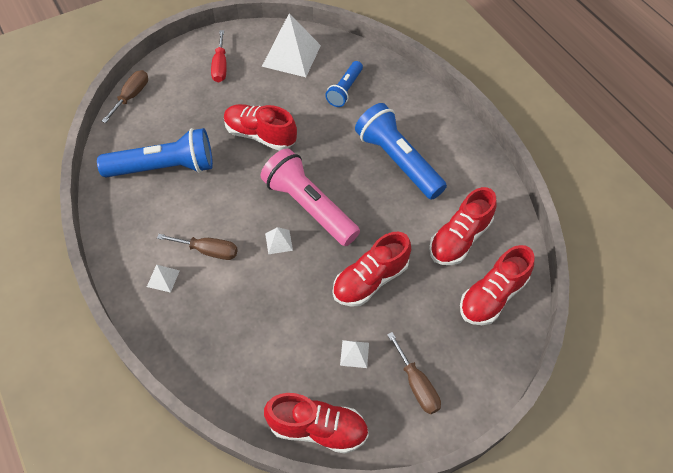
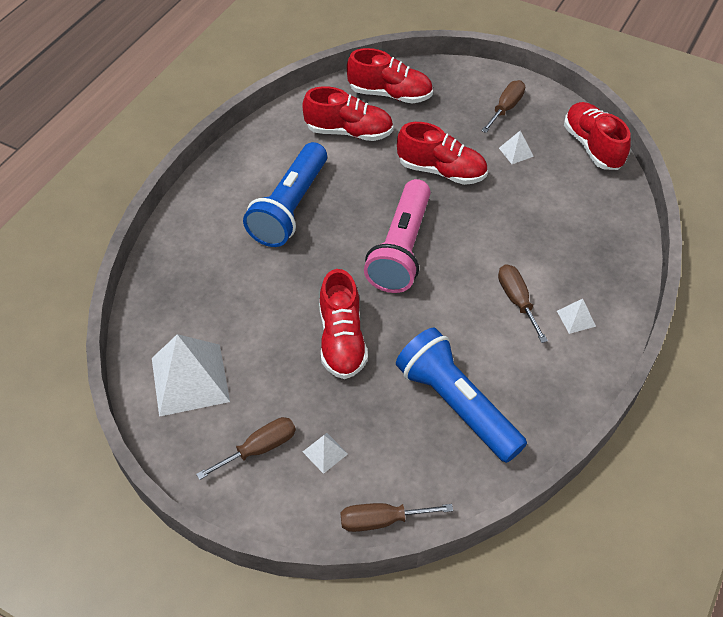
camera: 120 degrees left, 5 degrees down
red screwdriver [211,30,227,82] -> brown screwdriver [196,417,296,480]
white pyramid [265,227,293,254] -> white pyramid moved to [303,433,348,474]
blue flashlight [325,61,363,107] -> none

